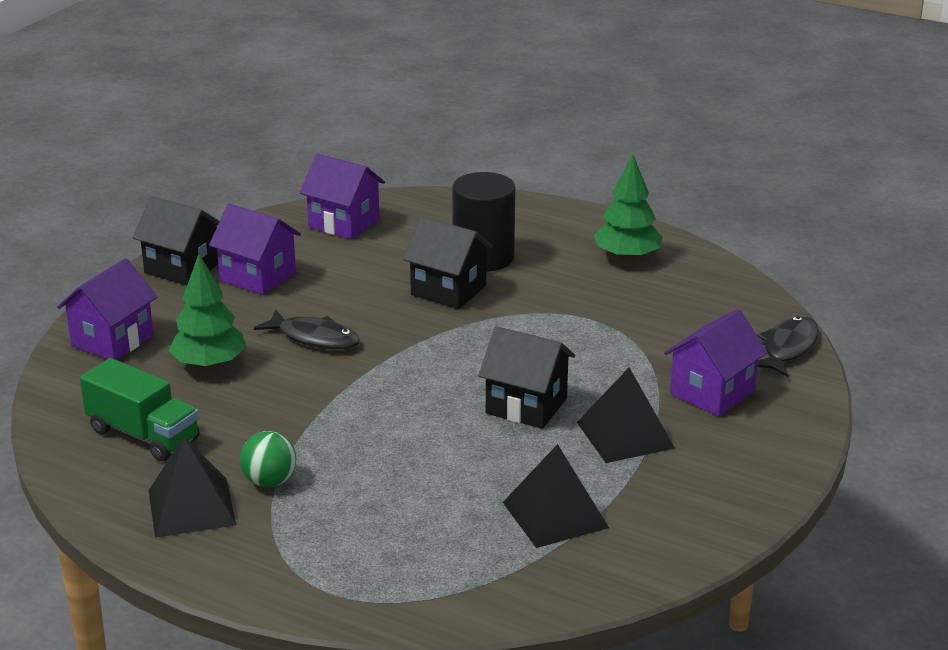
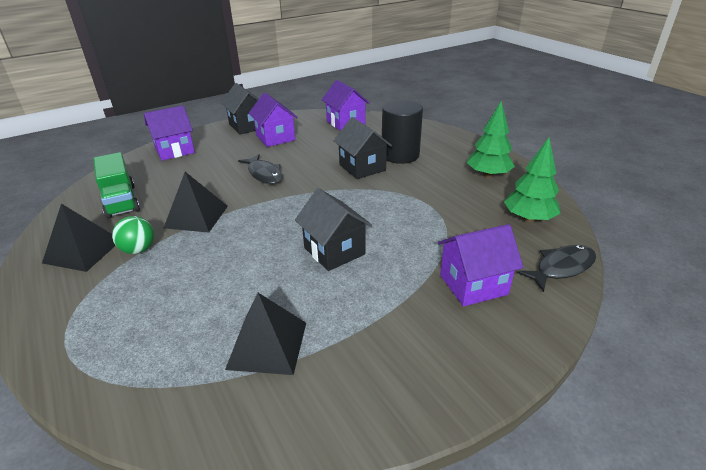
camera: 30 degrees right, 5 degrees up
green tree [169,254,246,370] -> green tree moved to [504,137,561,222]
black pyramid [577,367,675,463] -> black pyramid moved to [164,172,228,233]

